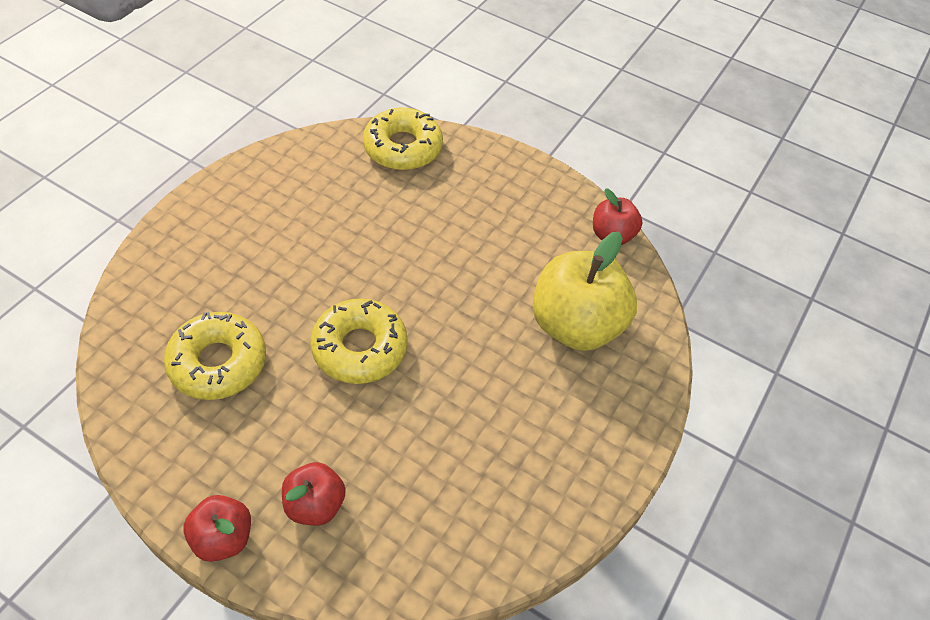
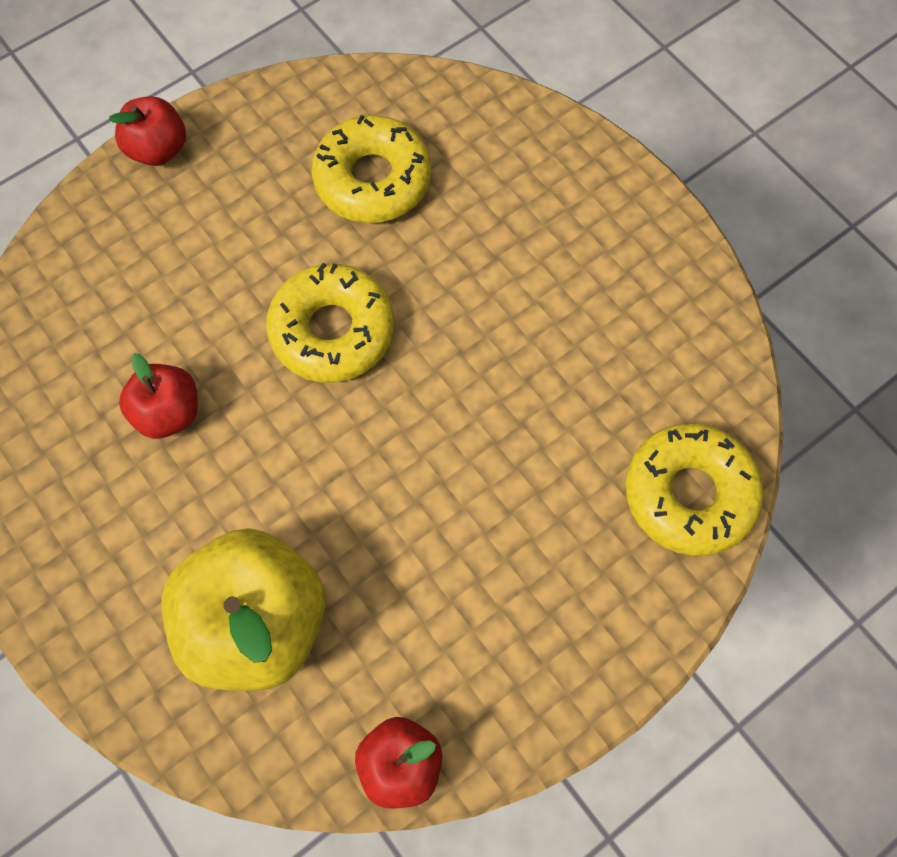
camera: 115 degrees right, 15 degrees up
red apple [282,462,346,526] -> red apple moved to [119,353,198,439]

